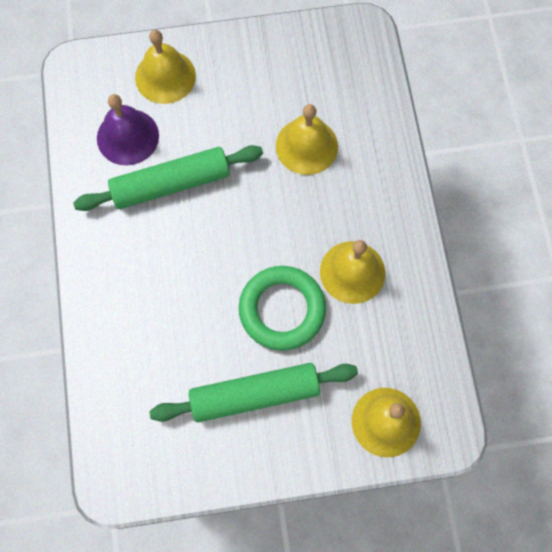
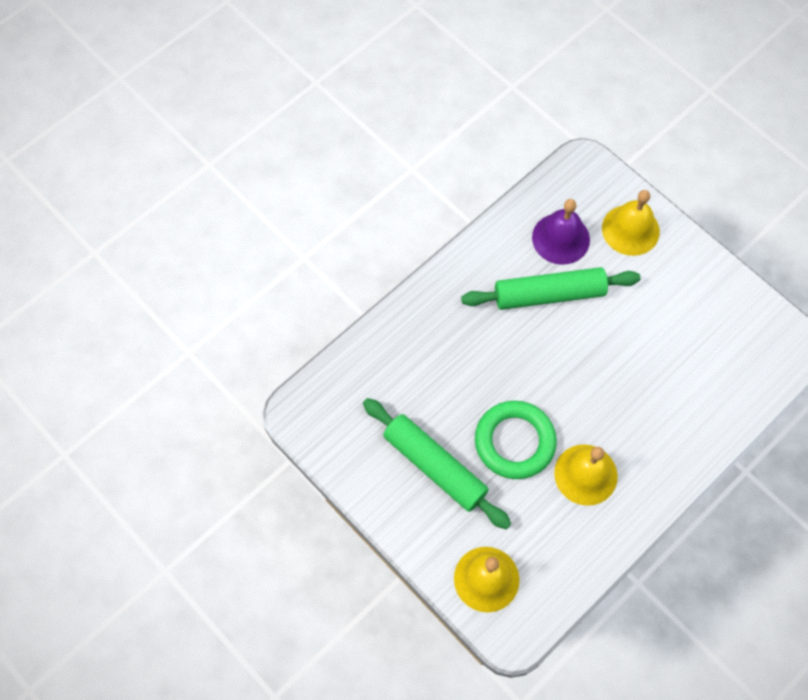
camera: 55 degrees right, 5 degrees down
green rolling pin [73,145,263,211] -> green rolling pin turned 45 degrees counterclockwise [461,267,641,310]
yellow bell [276,104,338,175] -> none

